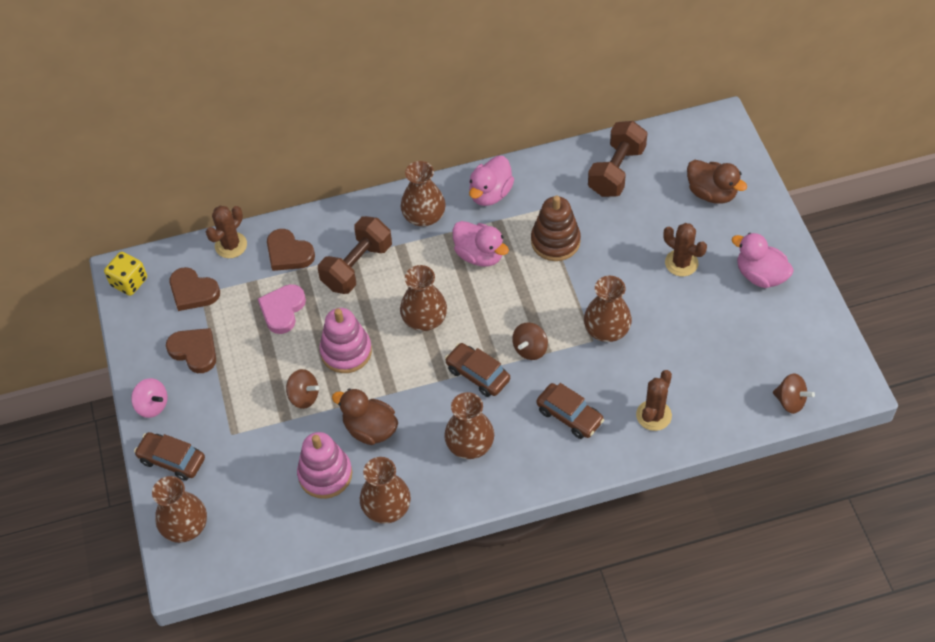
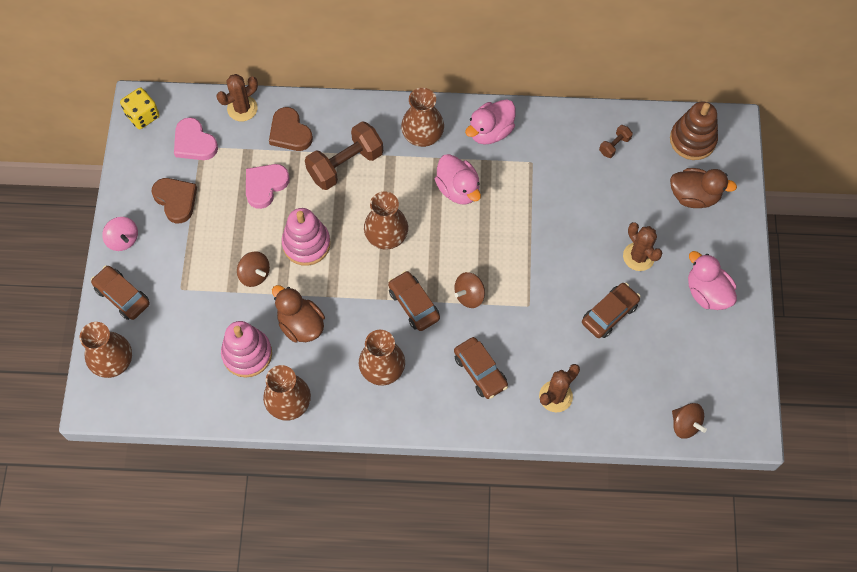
camera: 15 degrees right, 10 degrees up
brown heart [169,267,220,311] -> pink heart [174,117,218,160]
brown stacking toy [531,196,581,261] -> brown stacking toy moved to [670,101,718,160]
brown vase [584,276,632,342] -> none
brown dumbbell [588,121,647,197] -> brown dumbbell [599,125,633,158], size x0.46
brown duck [687,160,747,204] -> brown duck turned 45 degrees counterclockwise [670,168,737,208]
none -> brown car [582,283,641,338]

